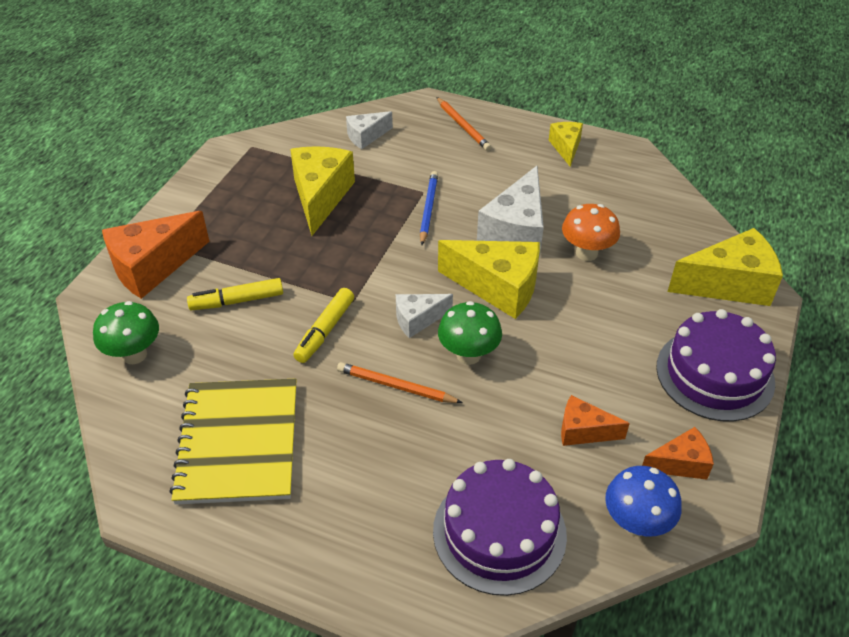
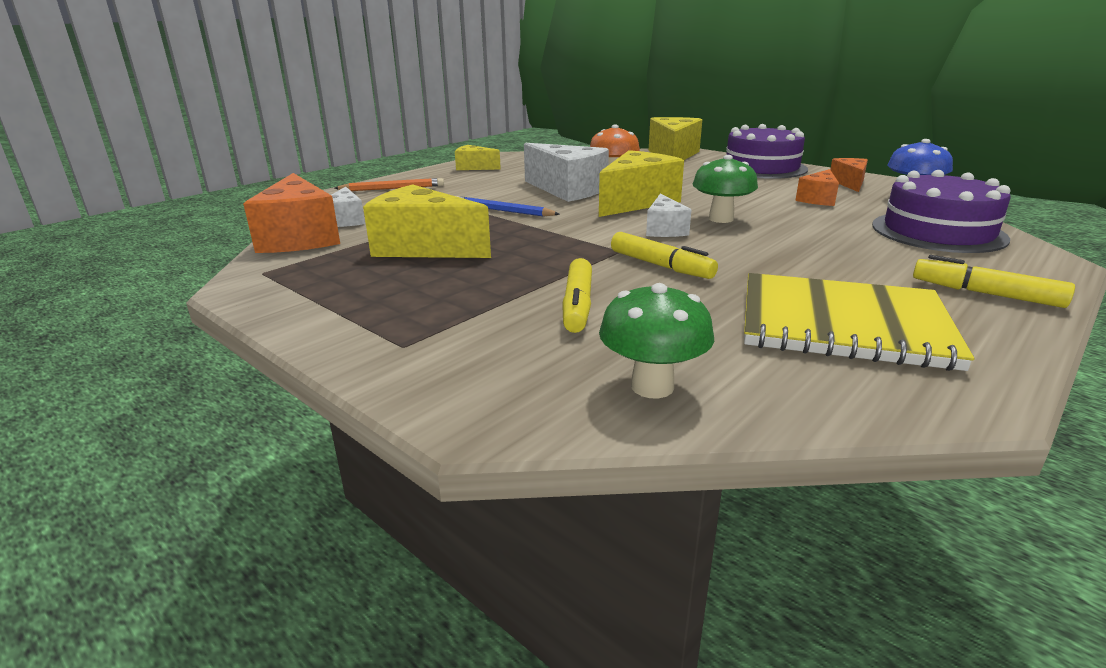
camera: 70 degrees left, 20 degrees down
orange cheese [102,211,210,299] -> orange cheese moved to [243,173,340,253]
orange pencil [337,362,463,403] -> none
none -> yellow marker [913,255,1075,308]

